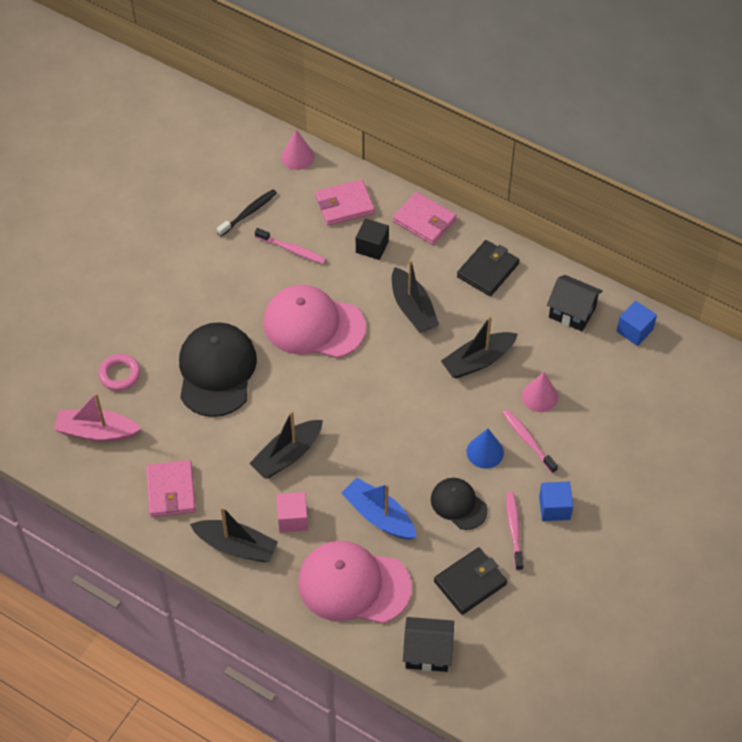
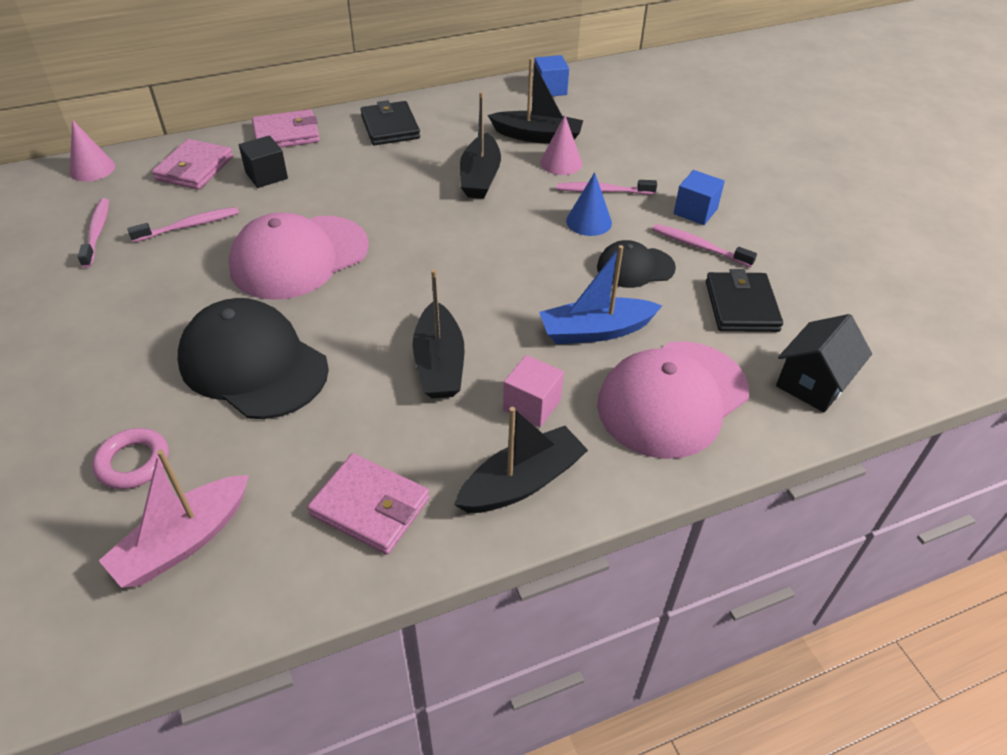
camera: 55 degrees left, 10 degrees down
black toothbrush [217,189,277,237] -> pink toothbrush [78,198,109,268]
black boat [392,260,439,333] -> black boat moved to [488,58,583,144]
black house [547,275,603,331] -> none

